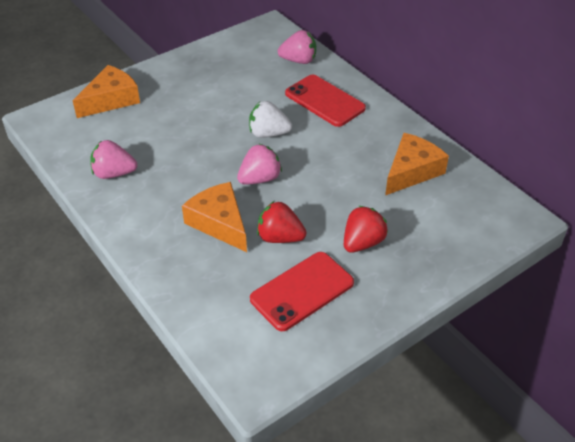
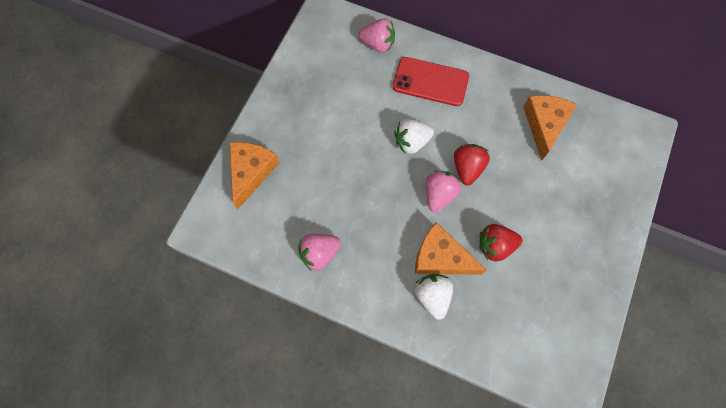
camera: 30 degrees left, 25 degrees up
red phone [250,252,354,331] -> none
pink strawberry [278,30,316,64] -> pink strawberry turned 45 degrees clockwise [358,19,395,53]
red strawberry [344,206,388,253] -> red strawberry moved to [454,144,490,185]
none -> white strawberry [415,274,453,320]

